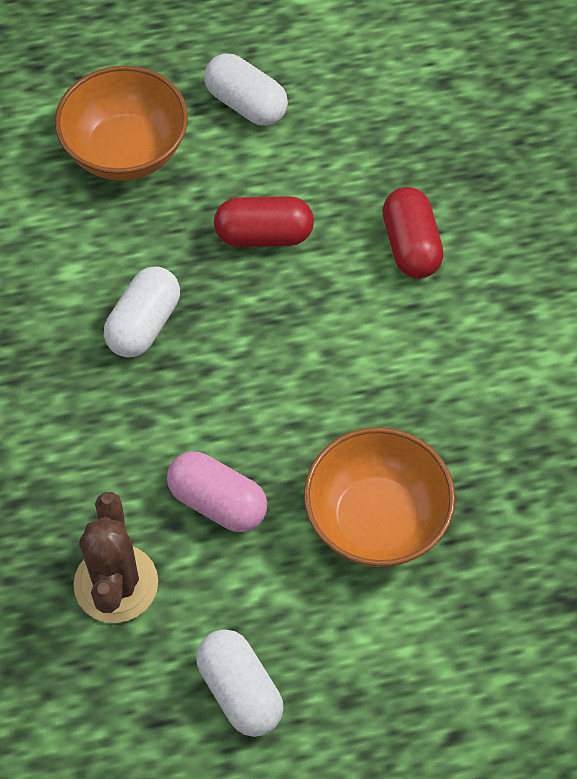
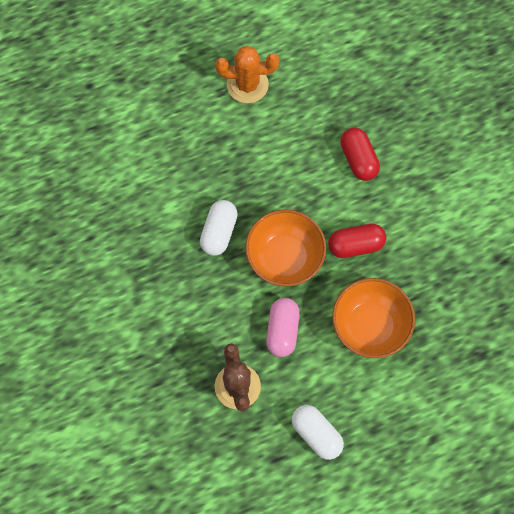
camera: 10 degrees left, 10 degrees up
orange bowl [55,66,188,181] -> orange bowl moved to [245,209,326,287]
pink capsule [167,452,268,532] -> pink capsule turned 75 degrees clockwise [266,298,300,357]
white capsule [204,53,288,126] -> orange cactus [216,46,279,103]
red capsule [214,196,314,247] -> red capsule moved to [328,223,387,258]

